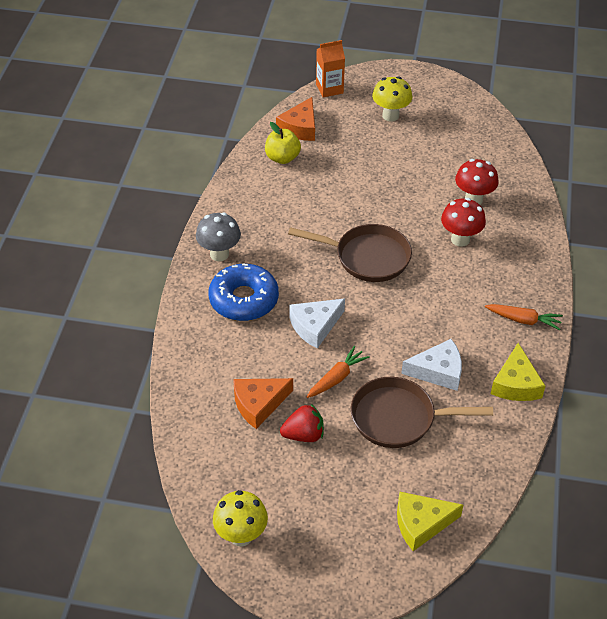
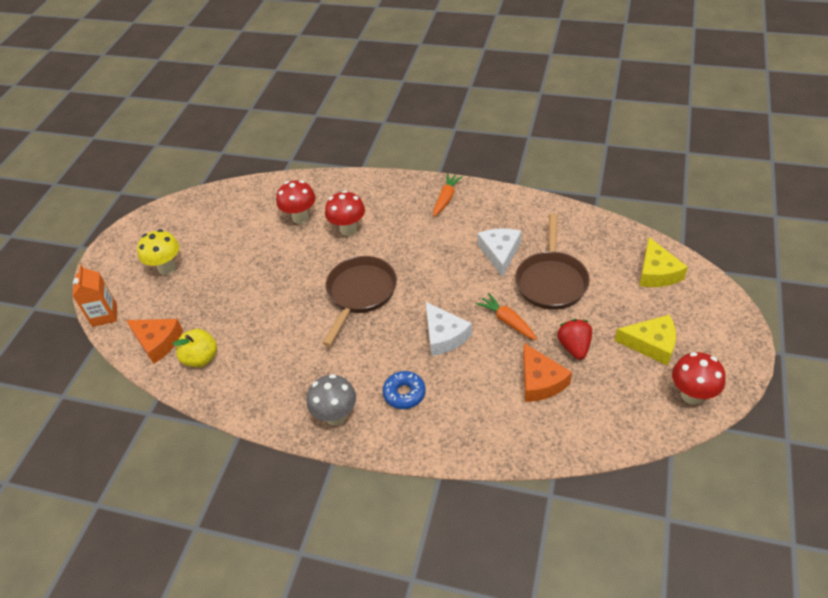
camera: 80 degrees left, 0 degrees up
blue donut [208,263,279,321] -> blue donut [383,371,426,409], size x0.59
yellow mushroom [213,490,268,547] -> red mushroom [672,352,726,404]
yellow cheese [491,343,545,401] -> yellow cheese moved to [615,315,676,366]

